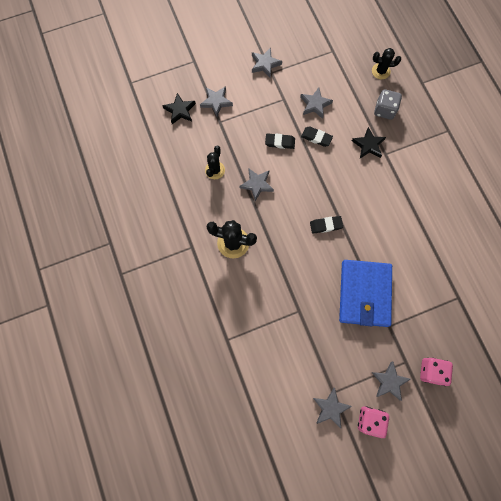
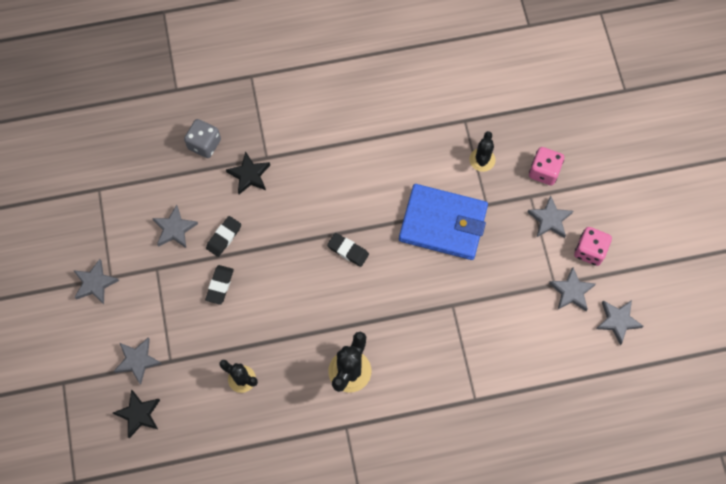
camera: 80 degrees left, 5 degrees down
grey star [240,168,274,201] -> grey star moved to [596,300,644,345]
black eraser [310,216,343,234] -> black eraser turned 60 degrees counterclockwise [327,233,369,267]
black cactus [372,48,401,79] -> black cactus moved to [469,131,495,172]

